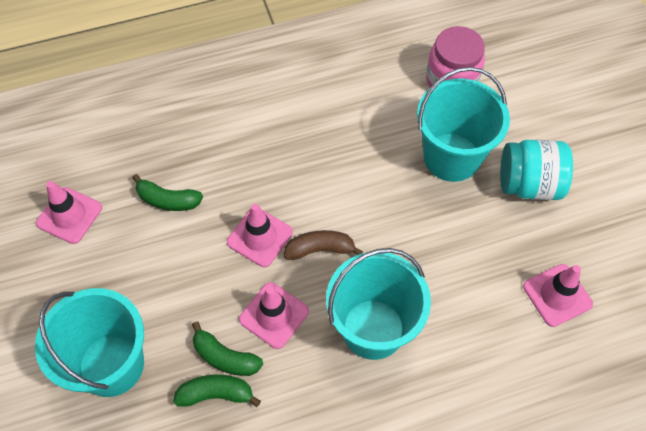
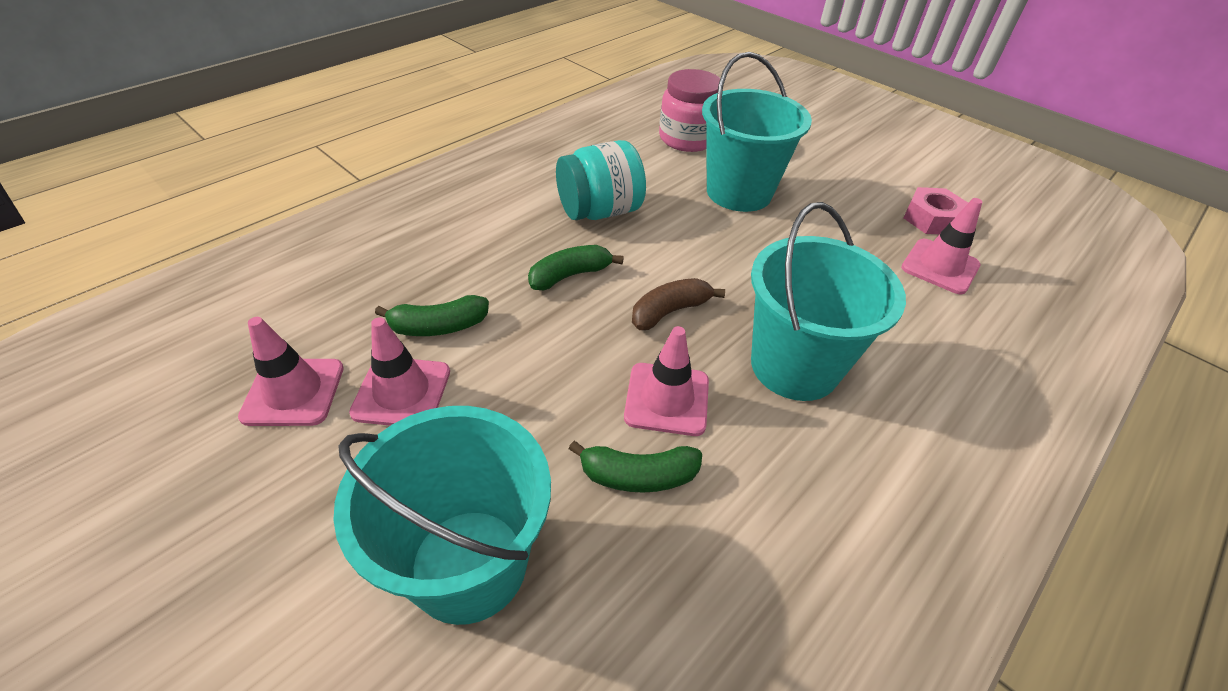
camera: 30 degrees left, 15 degrees down
green banana [173,375,261,407] -> green banana moved to [528,245,624,290]
pink traffic cone [227,204,293,267] -> pink traffic cone moved to [349,317,450,426]
turquoise jar [500,140,573,200] -> turquoise jar moved to [556,140,646,220]
none -> pink nut [903,187,968,234]

